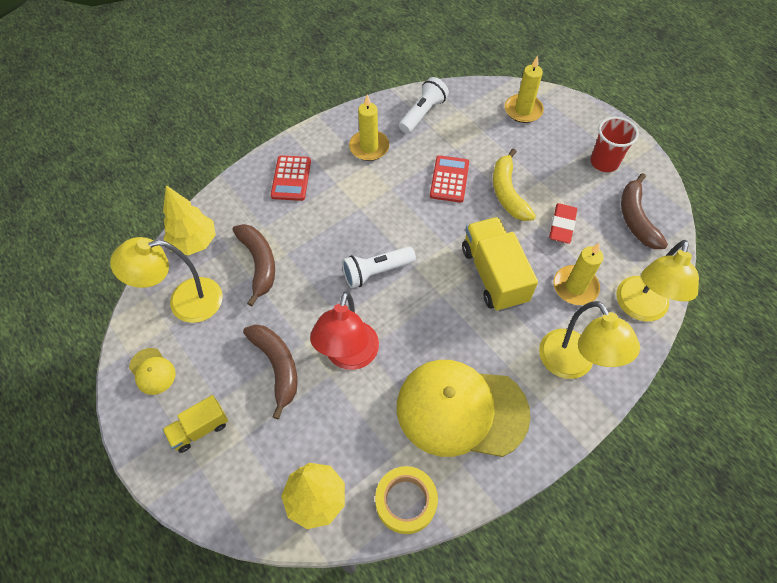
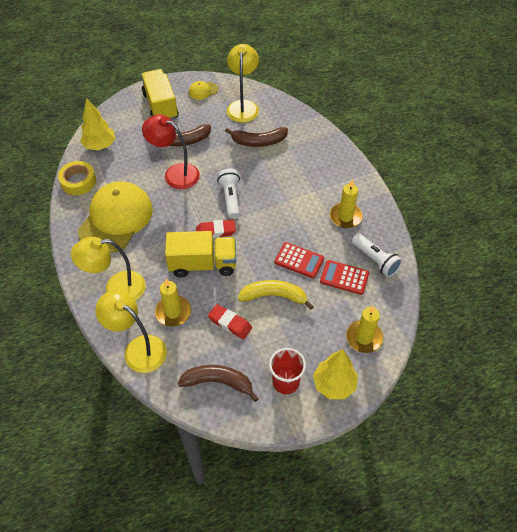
camera: 105 degrees right, 5 degrees down
yellow truck [162,395,228,453] -> yellow truck [141,69,179,120], size x1.77
yellow tree [163,185,216,255] -> yellow tree moved to [313,349,358,399]
red calculator [271,155,311,201] -> red calculator moved to [320,260,369,295]
none -> red eraser [196,220,236,238]

